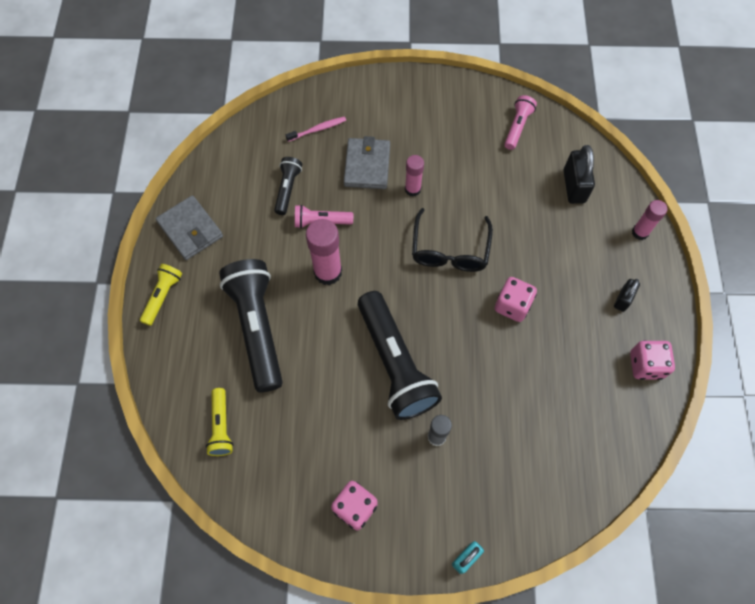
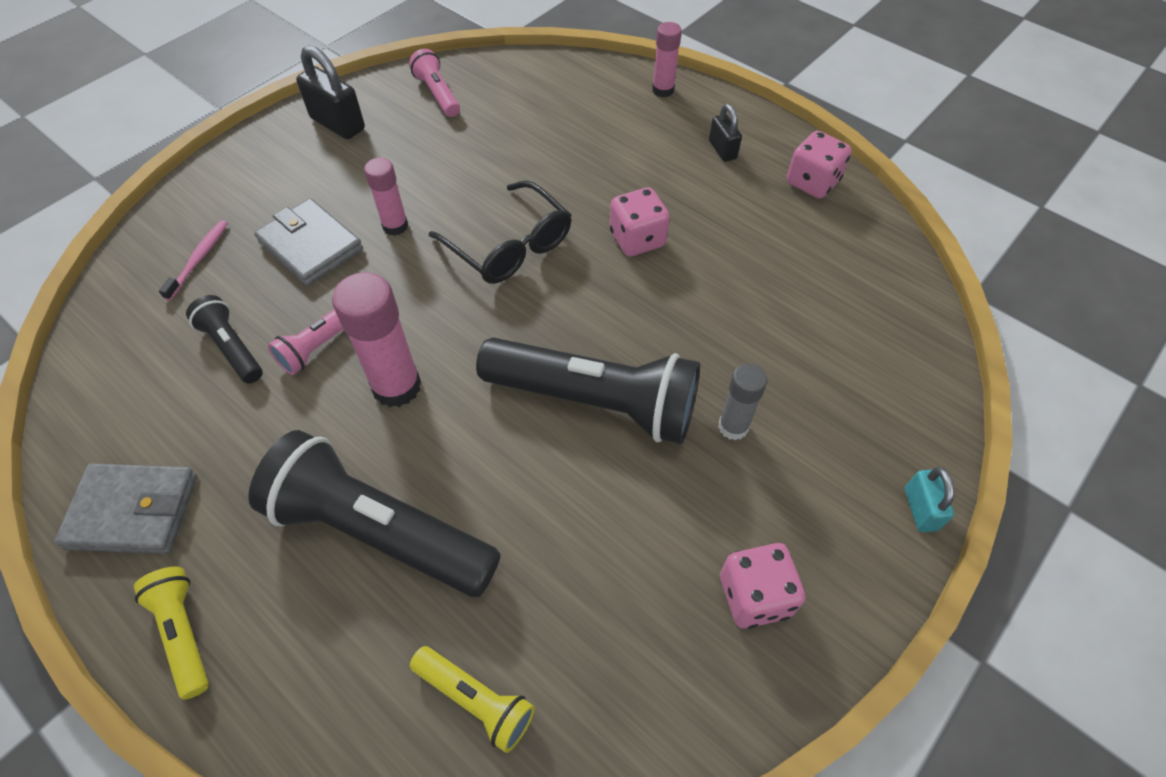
camera: 50 degrees left, 10 degrees down
black padlock [564,145,595,204] -> black padlock moved to [296,45,365,139]

